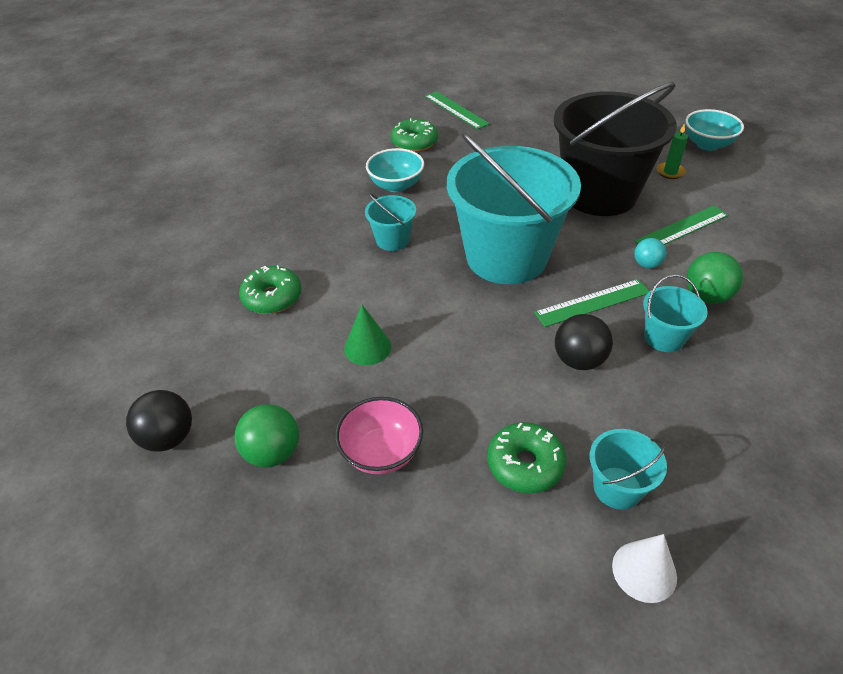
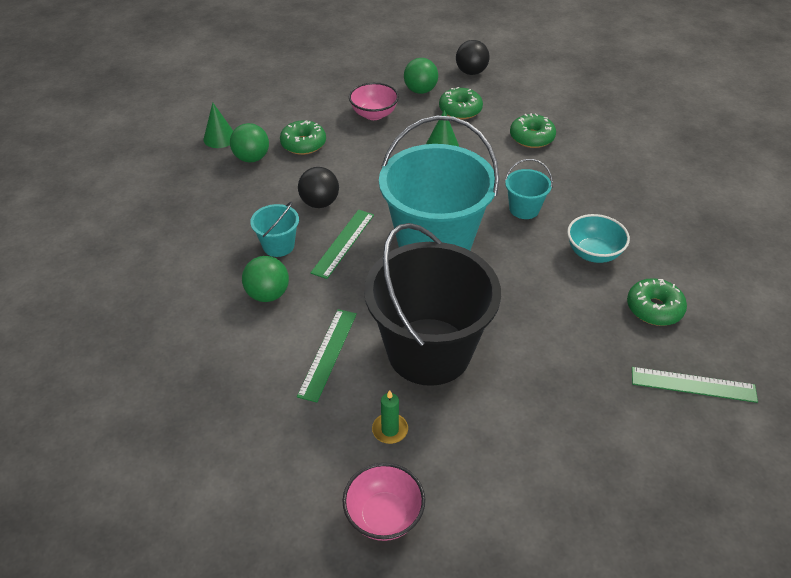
camera: 135 degrees right, 0 degrees up
turquoise bucket [590,429,667,510] -> green ball [230,123,269,163]
white cone [612,534,677,603] -> green cone [203,102,233,148]
turquoise ball [634,238,667,268] -> none
turquoise bowl [685,109,744,151] -> pink bowl [343,463,425,541]
none -> green donut [439,87,483,120]

